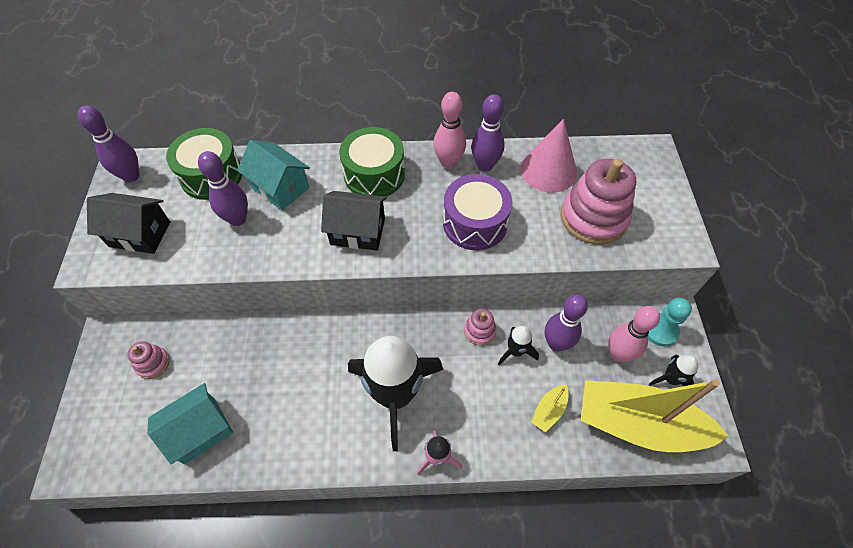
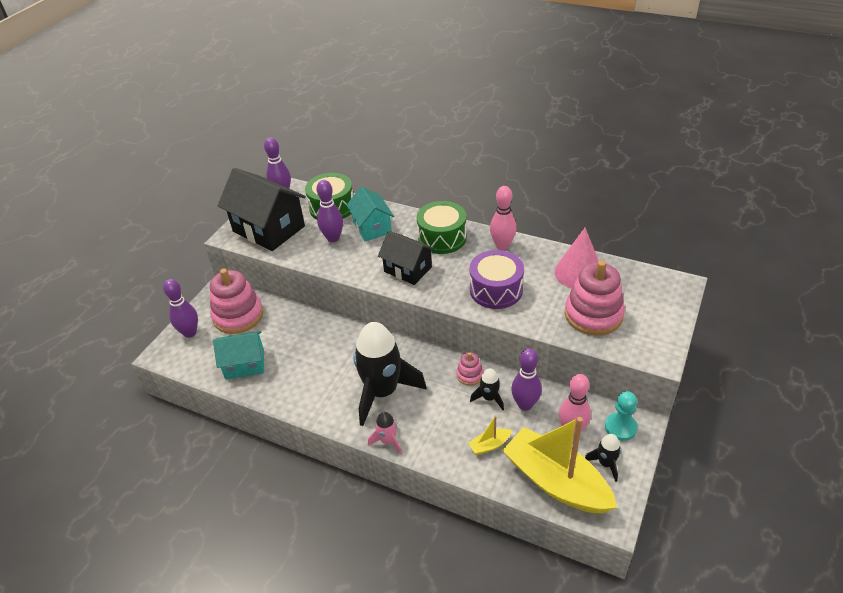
camera: 30 degrees right, 15 degrees down
black house [87,193,170,254] -> black house [218,168,306,251], size x1.63
pink stacking toy [128,341,170,379] -> pink stacking toy [210,268,263,334], size x2.09
purple bowling pin [471,94,505,171] -> purple bowling pin moved to [163,279,198,338]

